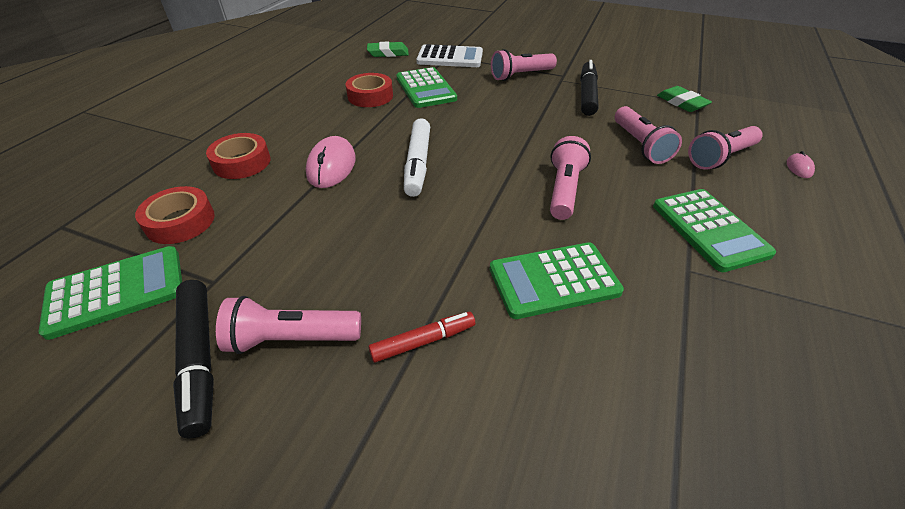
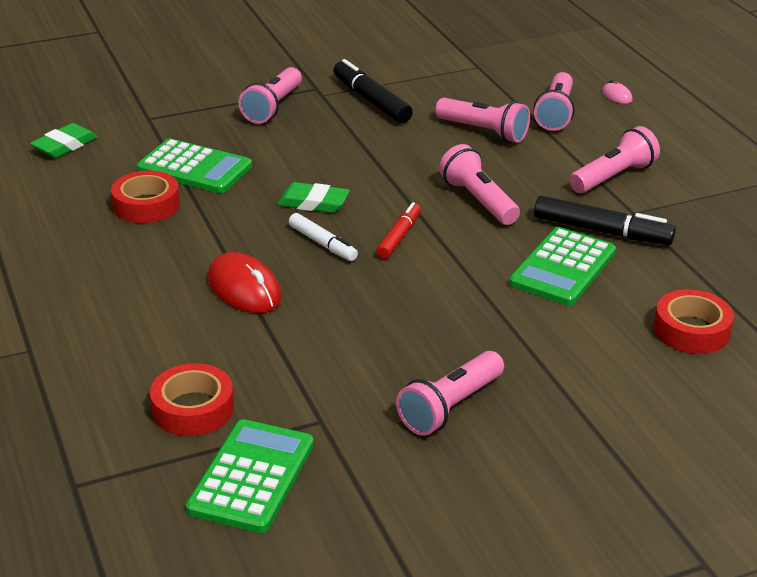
camera: 45 degrees left, 10 degrees down
black marker [173,280,214,438] -> black marker moved to [534,195,676,245]
red tape [206,133,271,179] -> red tape moved to [654,289,734,354]
pink mouse [306,136,356,188] -> red mouse [208,252,282,313]
red marker [368,312,475,362] -> red marker moved to [376,202,421,259]
white marker [404,118,430,197] -> white marker [289,213,358,261], size x0.64
white calculator [416,44,483,67] -> none
green calculator [653,189,776,272] -> pink flashlight [569,126,660,193]
green eraser [657,86,712,112] -> green eraser moved to [277,182,350,213]

